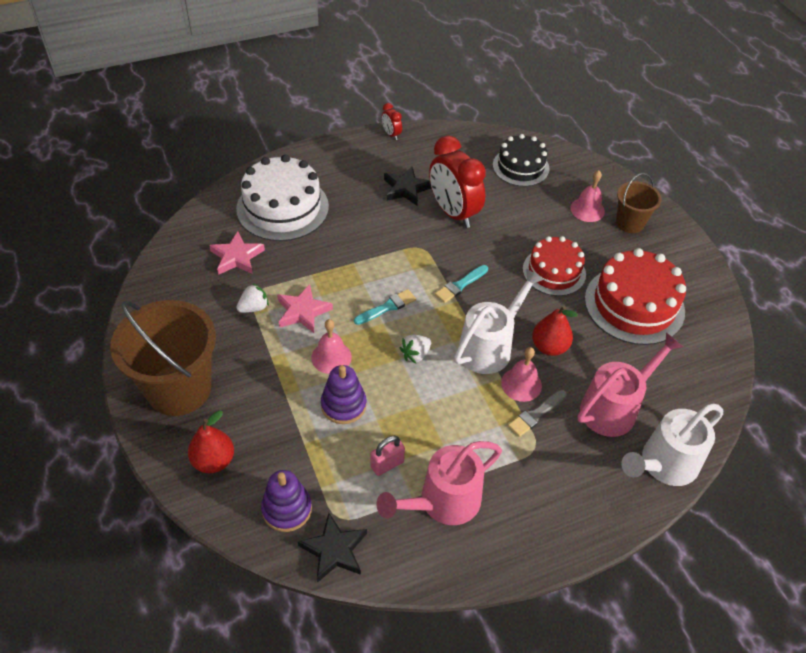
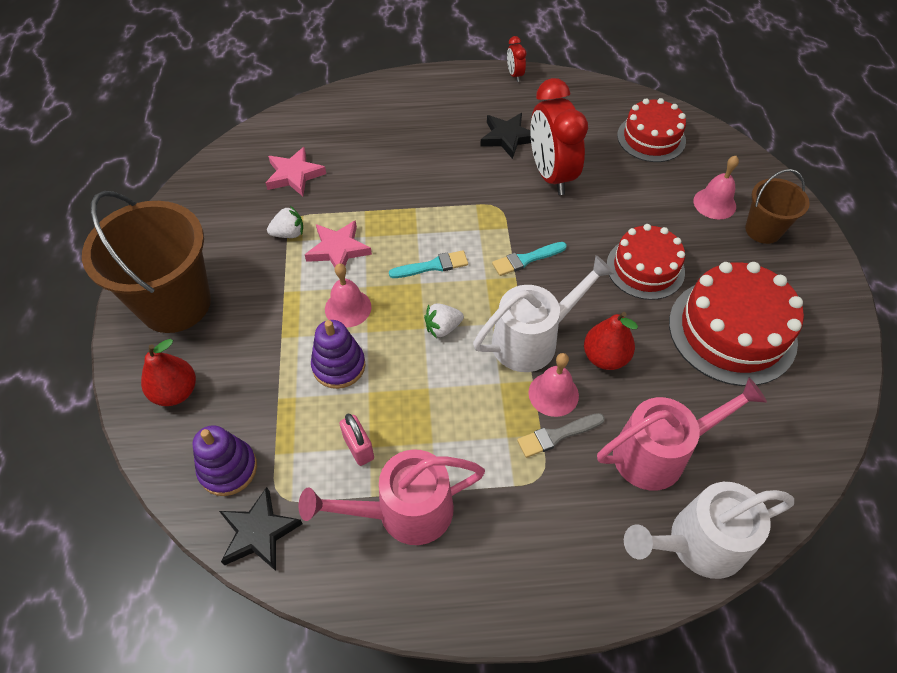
camera: 20 degrees right, 5 degrees up
white cake [236,154,329,241] -> none
pink padlock [370,436,405,476] -> pink padlock turned 75 degrees clockwise [340,414,374,466]
black cake [493,134,550,187] -> red cake [617,98,686,162]

